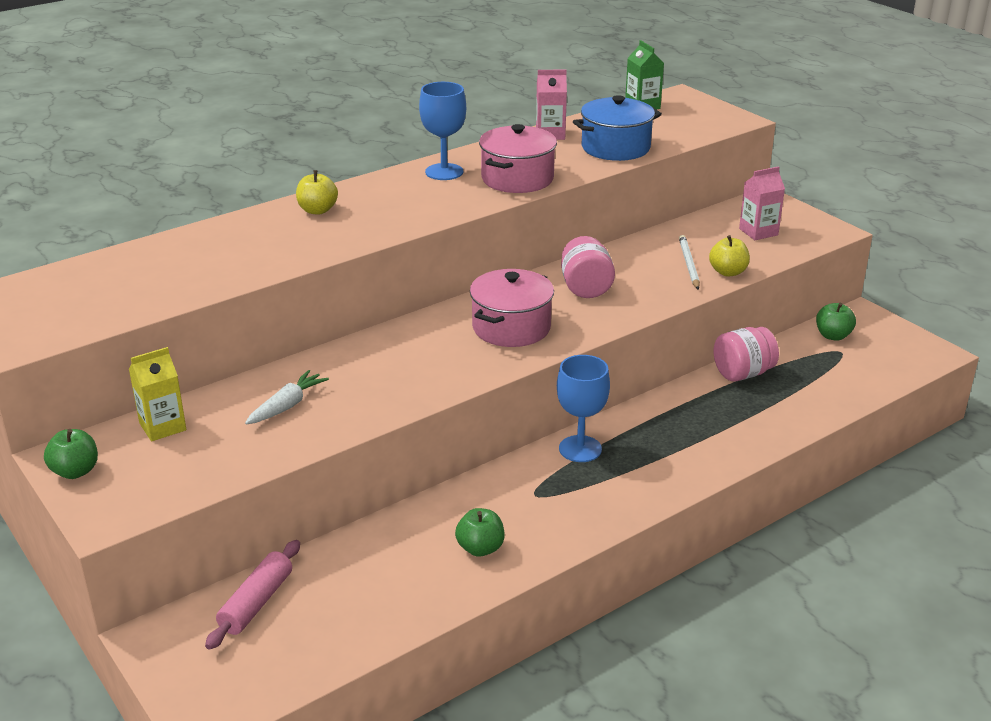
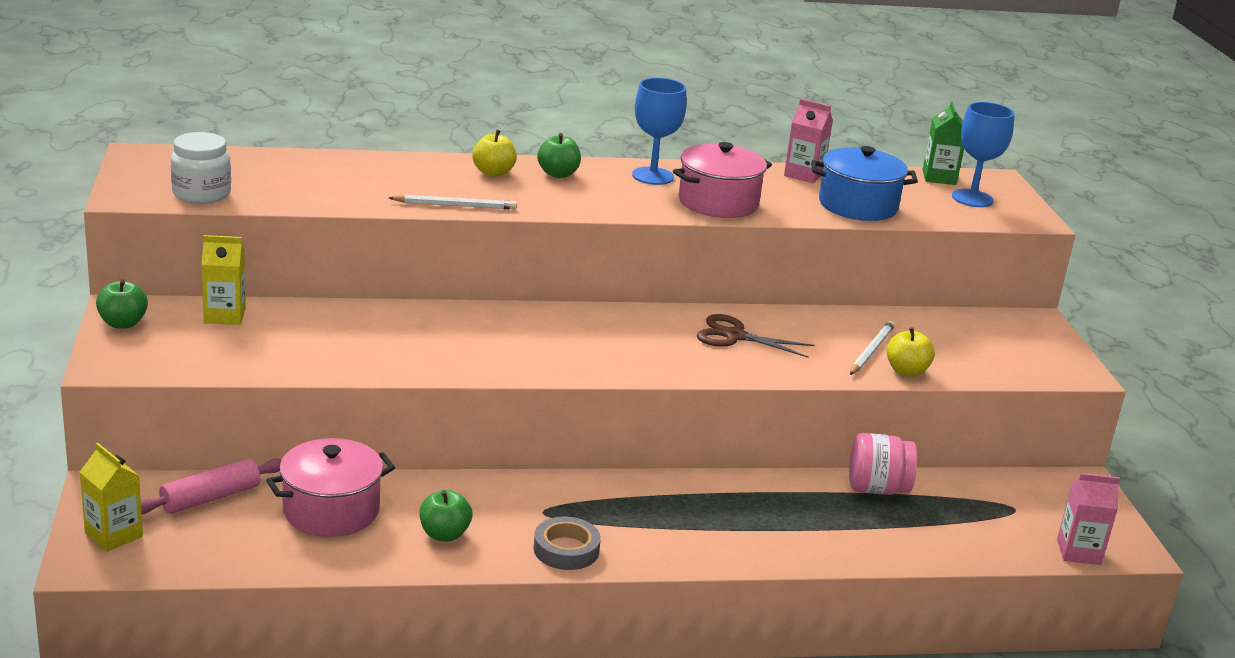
camera: 25 degrees right, 5 degrees down
white carrot [245,370,329,425] -> none
pink pot [470,269,554,347] -> pink pot moved to [266,438,395,537]
blue goblet [557,355,610,462] -> blue goblet moved to [952,102,1014,207]
pink jar [561,236,615,298] -> brown scissors [696,314,814,358]
pink carton [739,166,785,240] -> pink carton moved to [1057,473,1120,565]
green apple [816,303,856,341] -> green apple moved to [537,133,581,178]
none -> yellow carton [80,443,143,552]
none -> white jar [171,132,231,204]
none -> white pencil [389,195,517,210]
none -> grey tape [533,517,601,570]

